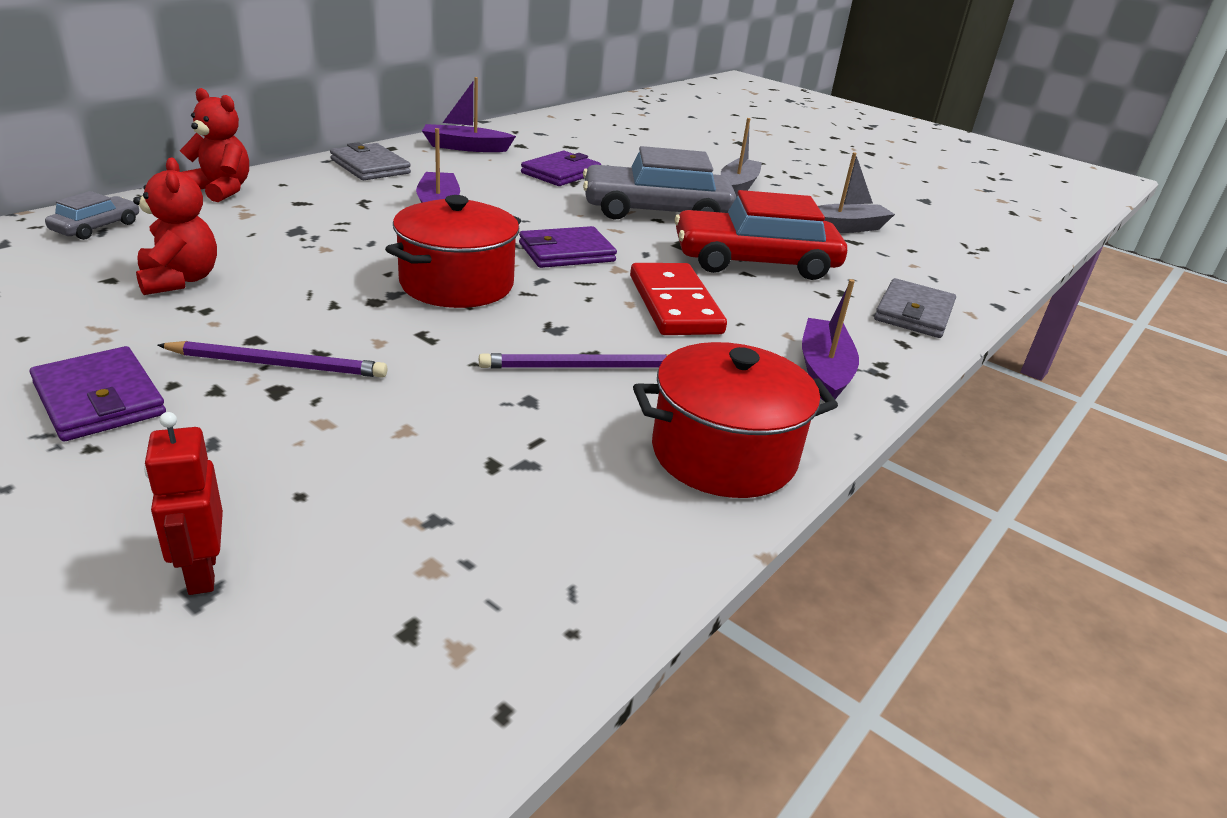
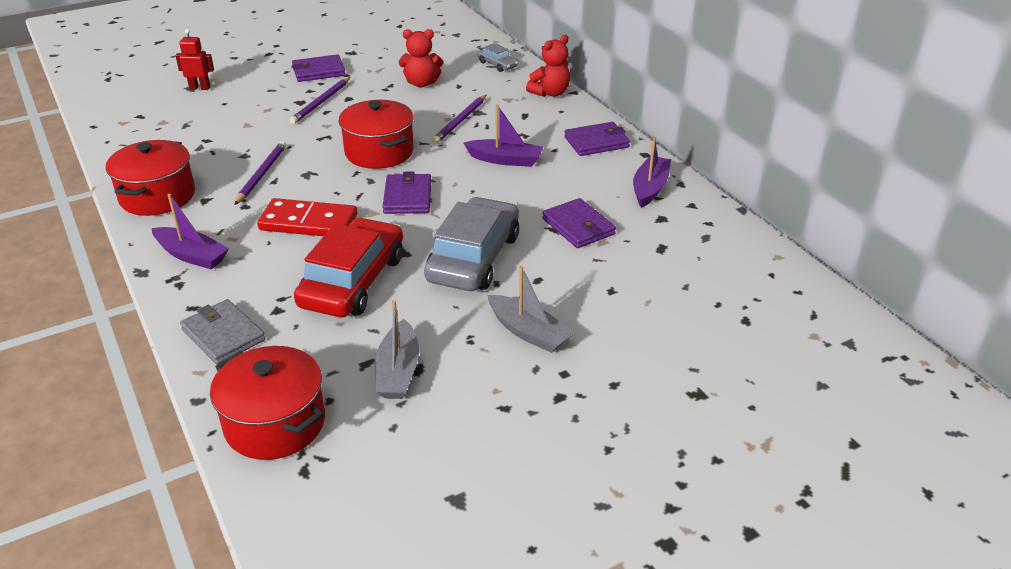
camera: 115 degrees right, 5 degrees up
grey wallet [330,142,411,180] -> purple wallet [564,122,630,156]
none -> red pot [210,346,325,460]
none -> purple pencil [432,95,486,144]

